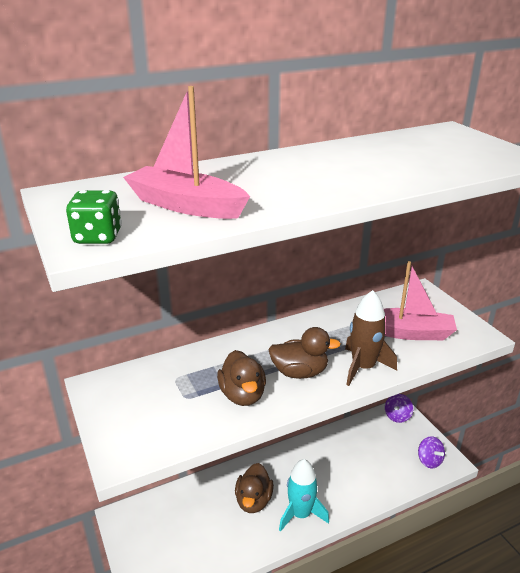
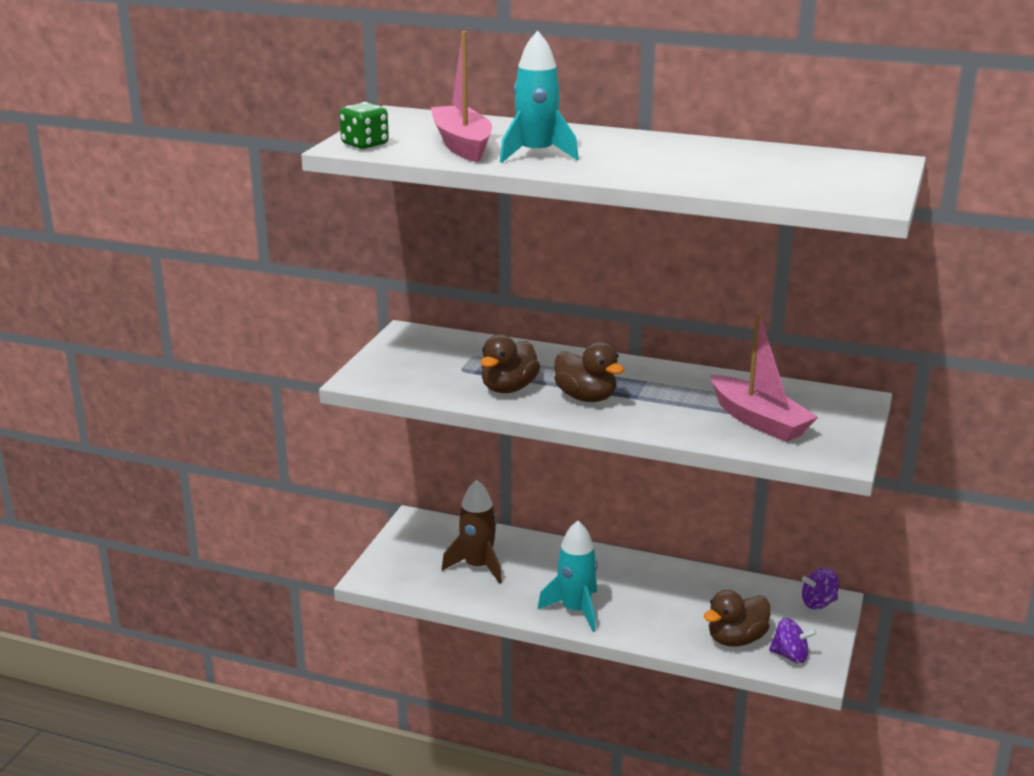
camera: 45 degrees right, 5 degrees down
brown duck [235,463,274,513] -> brown duck moved to [704,590,770,647]
brown rocket [345,290,397,386] -> brown rocket moved to [442,480,502,584]
purple spinning top [418,436,445,468] -> purple spinning top turned 90 degrees counterclockwise [769,618,817,664]
none -> turquoise rocket [500,30,579,163]

